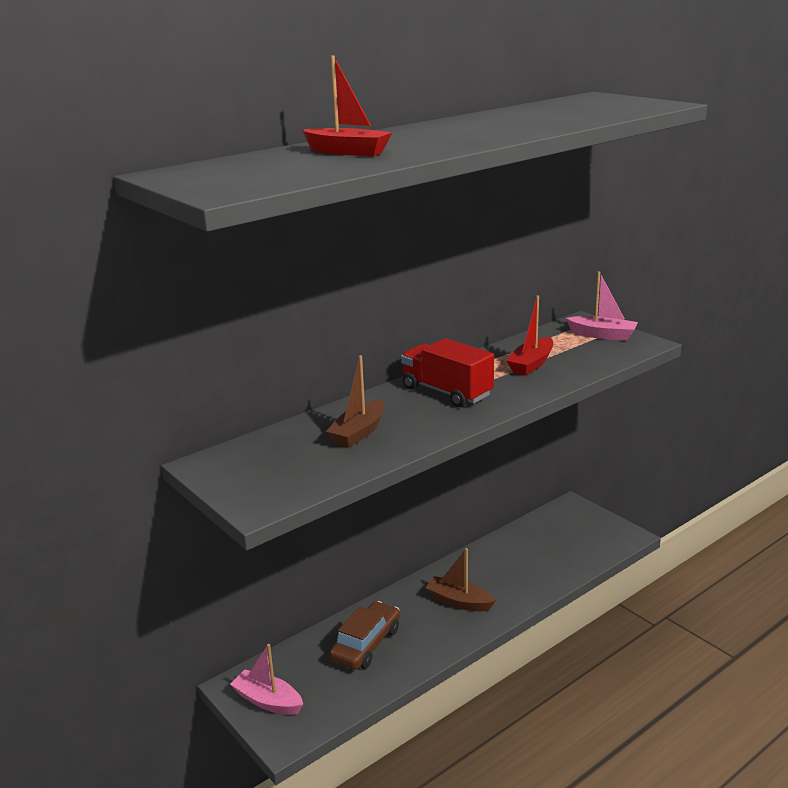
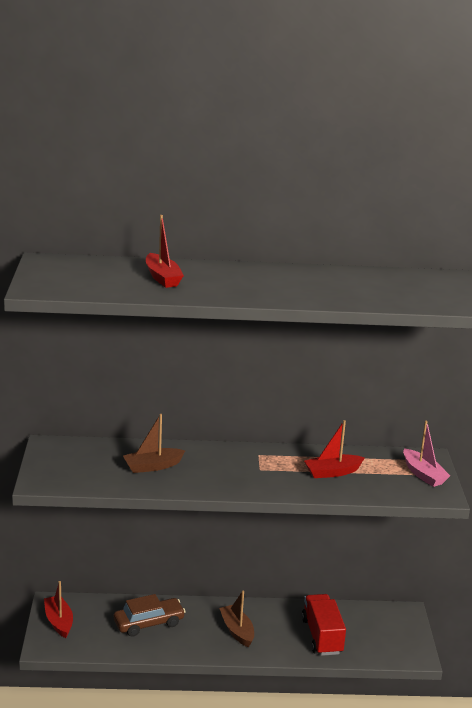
camera: 35 degrees right, 0 degrees up
pink boat [230,644,303,715] -> red boat [44,581,73,638]
red truck [401,338,494,407] -> red truck moved to [302,594,346,656]

